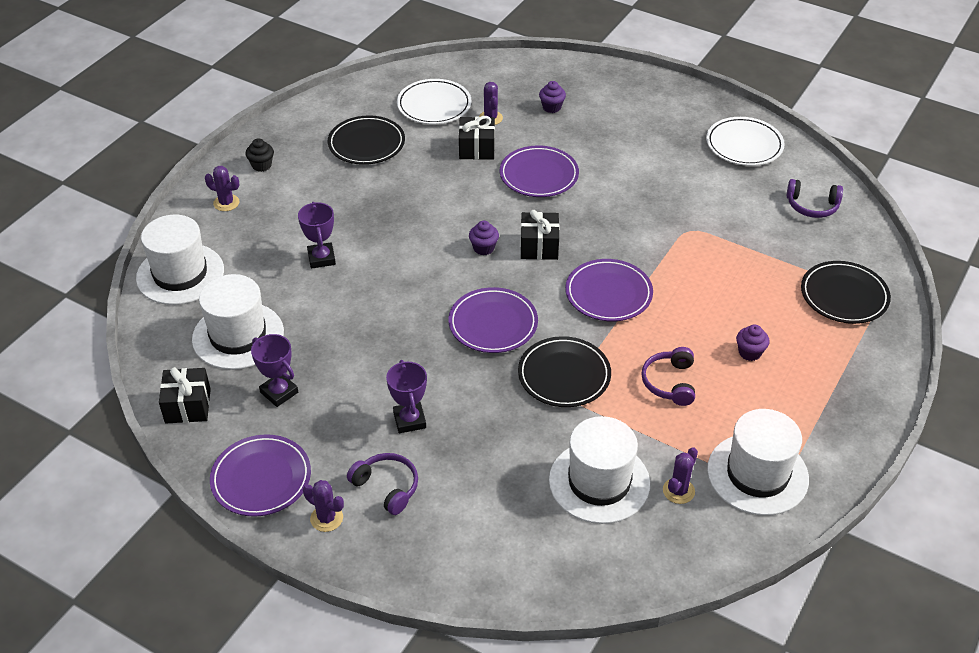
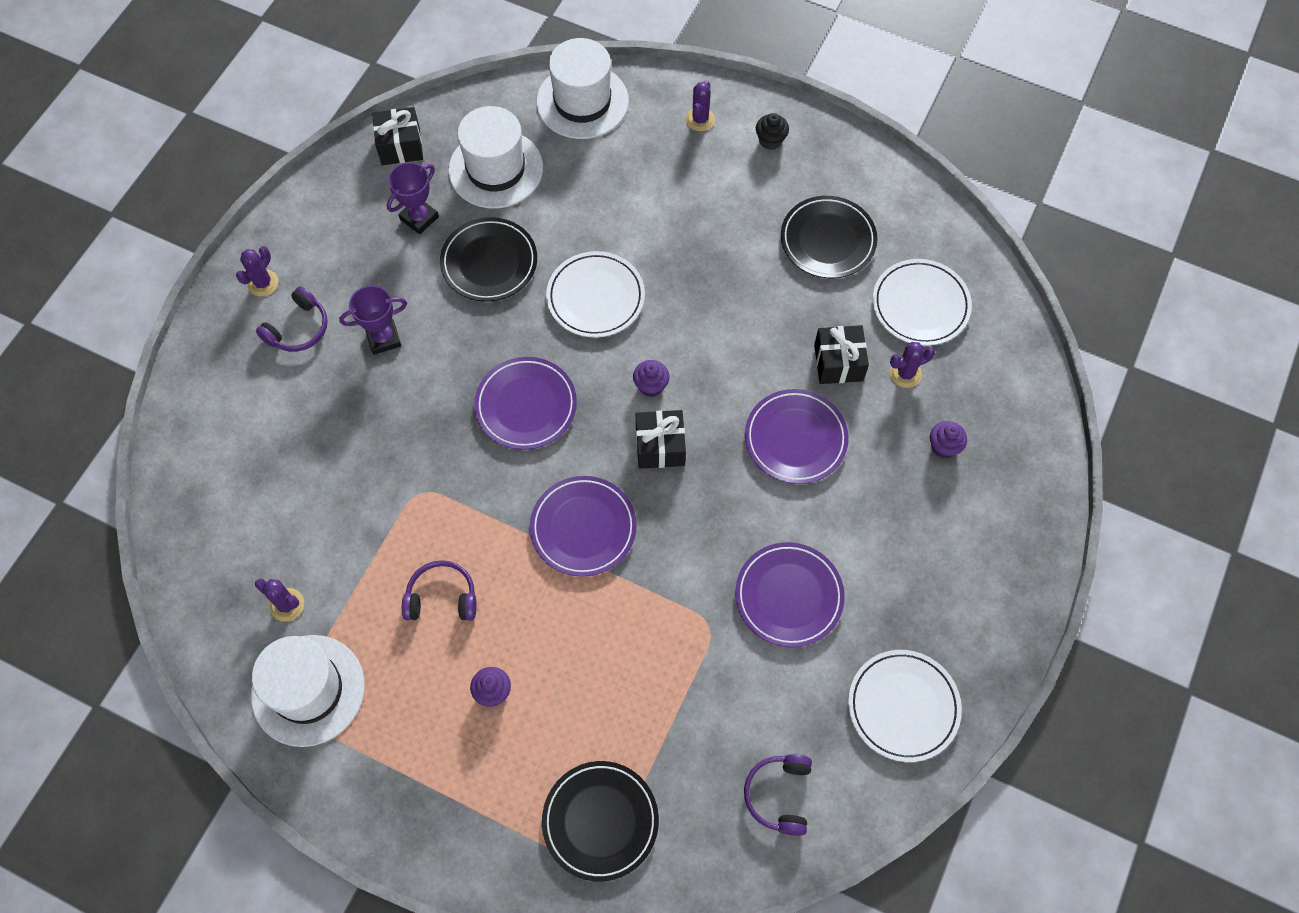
camera: 85 degrees right, 20 degrees up
purple plate [210,434,311,517] -> purple plate moved to [735,542,845,648]
purple trophy [298,202,336,269] -> none
black plate [518,336,611,407] -> black plate moved to [440,217,537,302]
white hat [549,416,650,524] -> none
none -> white plate [546,251,645,338]

